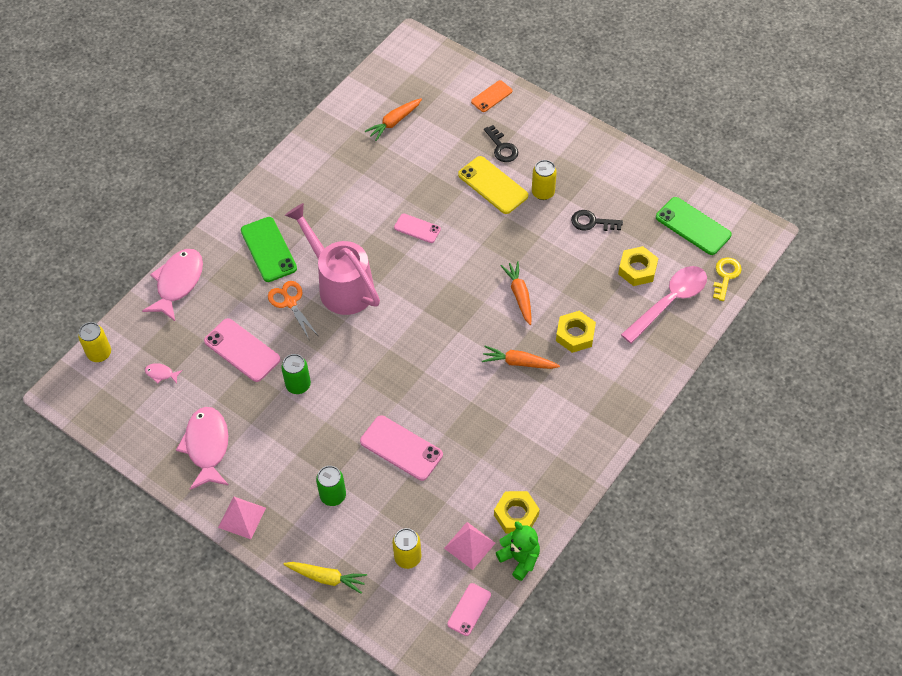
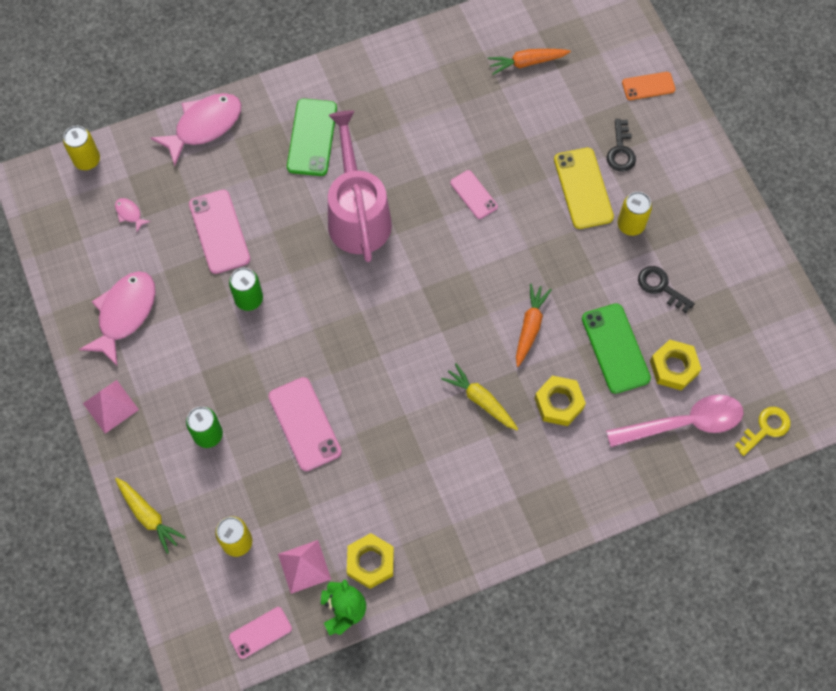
camera: 30 degrees right, 10 degrees up
orange scissors [268,281,318,339] -> none
orange carrot [482,346,560,369] -> yellow carrot [441,363,518,430]
green phone [656,197,732,255] -> green phone moved to [582,303,651,394]

